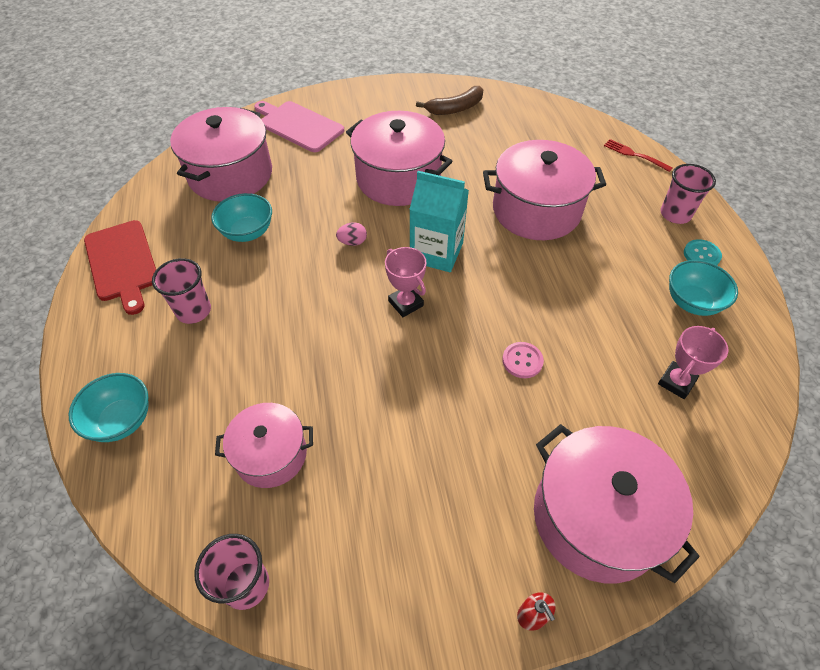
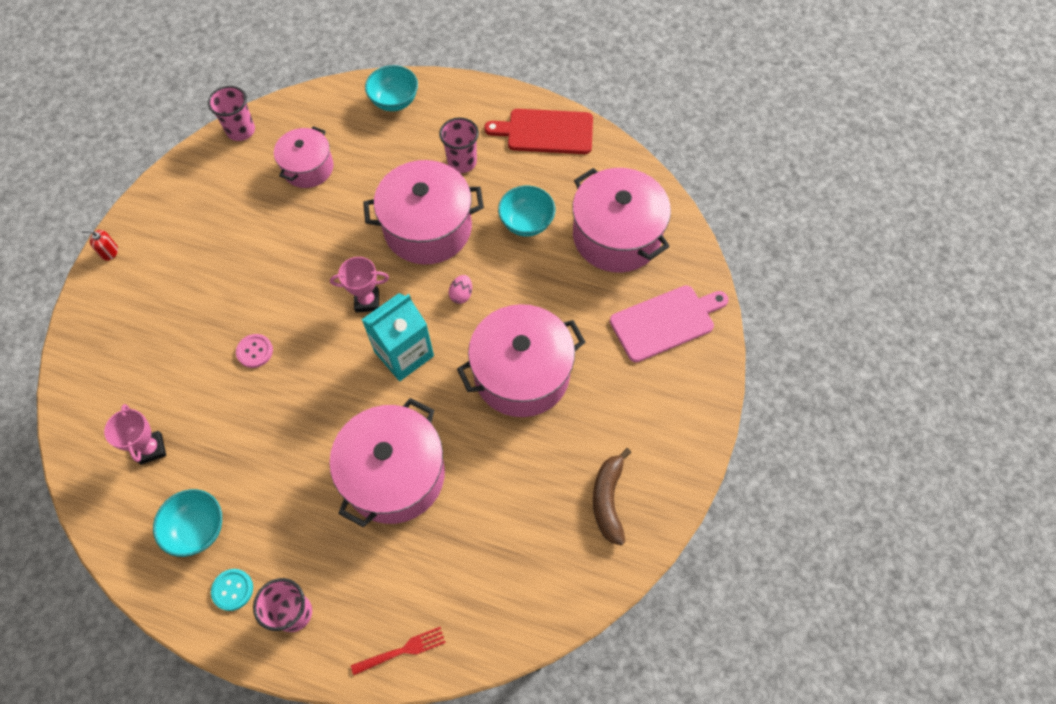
camera: 120 degrees right, 10 degrees up
pink pot [534,424,700,584] -> pink pot moved to [363,160,484,264]

